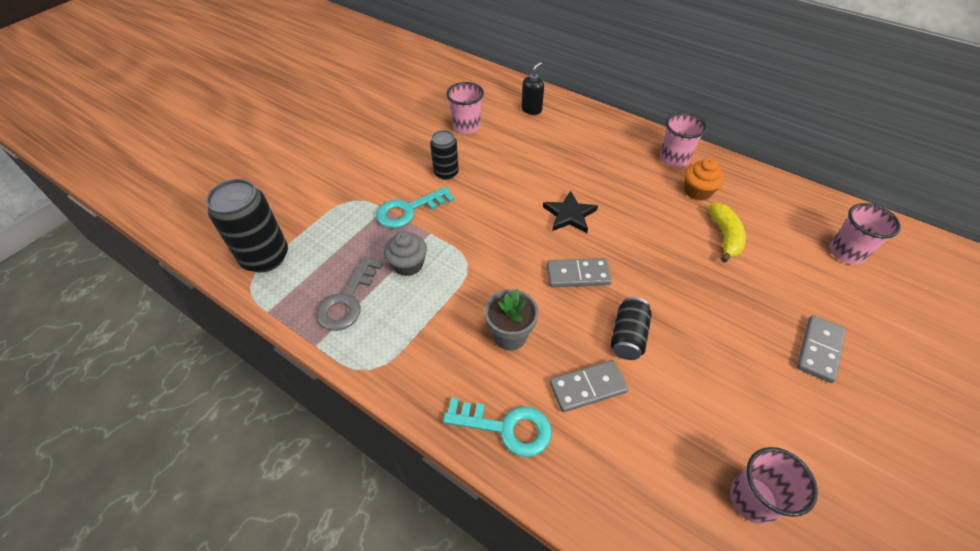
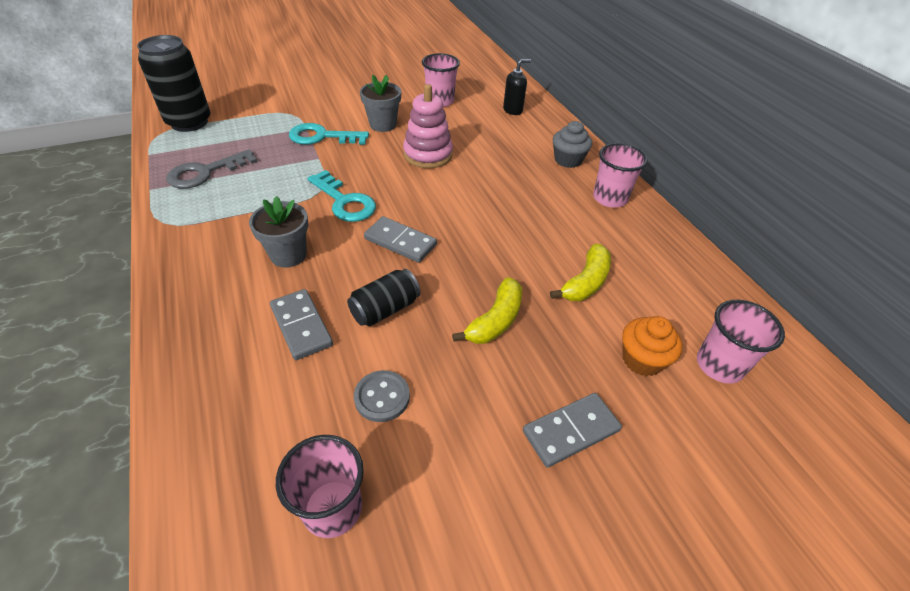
camera: 30 degrees right, 5 degrees down
grey cupcake [384,231,427,276] -> grey cupcake moved to [553,121,592,168]
black can [430,130,459,180] -> grey flower pot [360,75,401,132]
turquoise key [443,398,552,457] -> turquoise key moved to [308,170,376,222]
black star [543,191,598,233] -> none
grey domino [550,360,629,412] -> grey domino turned 45 degrees clockwise [270,289,333,360]
orange cupcake [685,158,724,201] -> orange cupcake moved to [622,316,682,376]
none -> grey button [354,370,410,422]
none -> pink stacking toy [403,84,453,168]
none -> yellow banana [452,277,522,344]

